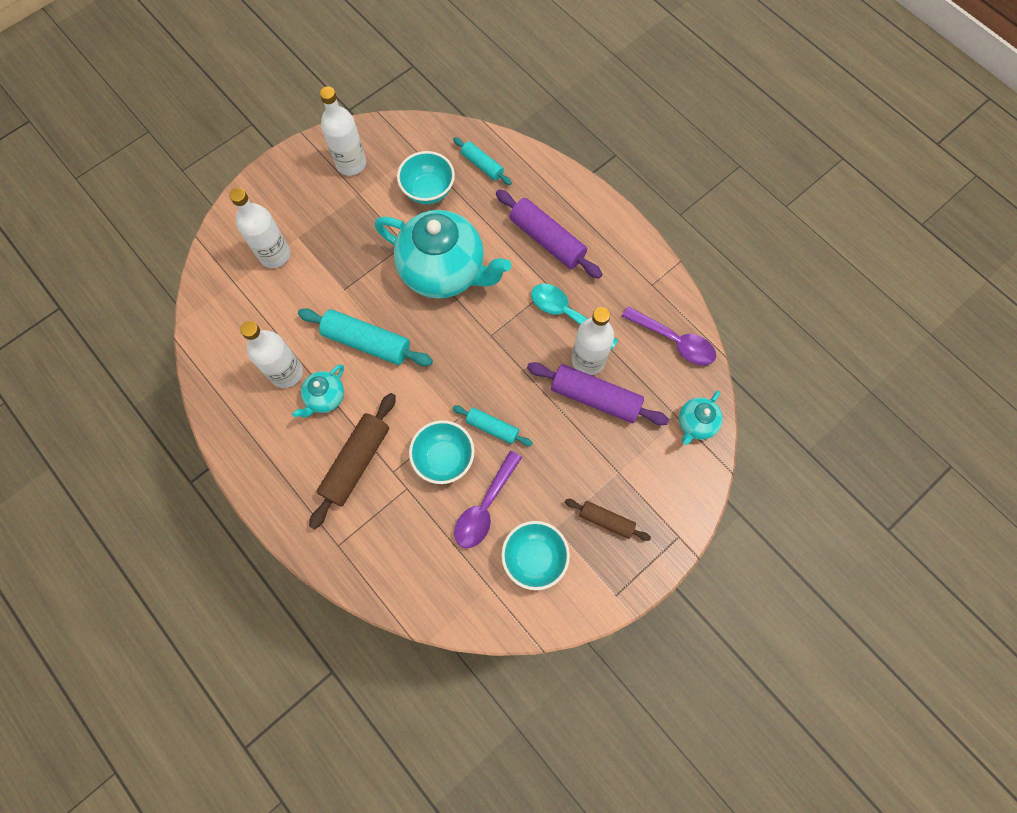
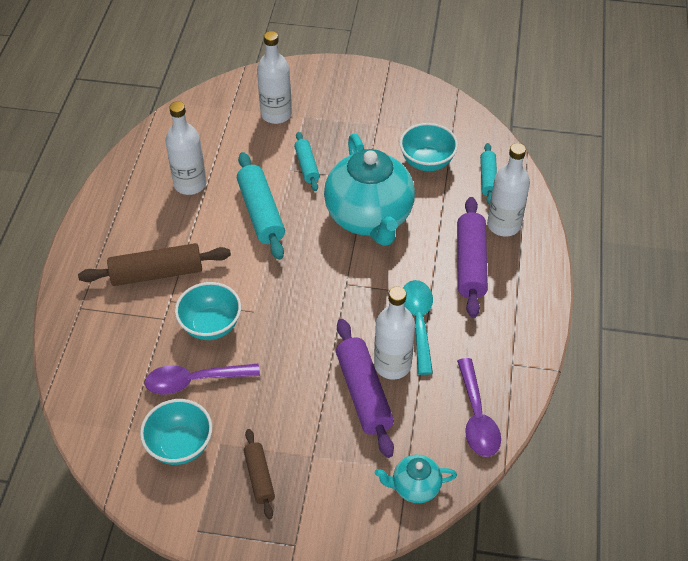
camera: 50 degrees right, 20 degrees down
turquoise teapot [292,364,344,418] -> none
white bottle [320,86,366,176] -> white bottle moved to [487,143,530,237]
turquoise rolling pin [453,406,533,446] -> turquoise rolling pin moved to [294,132,320,191]

